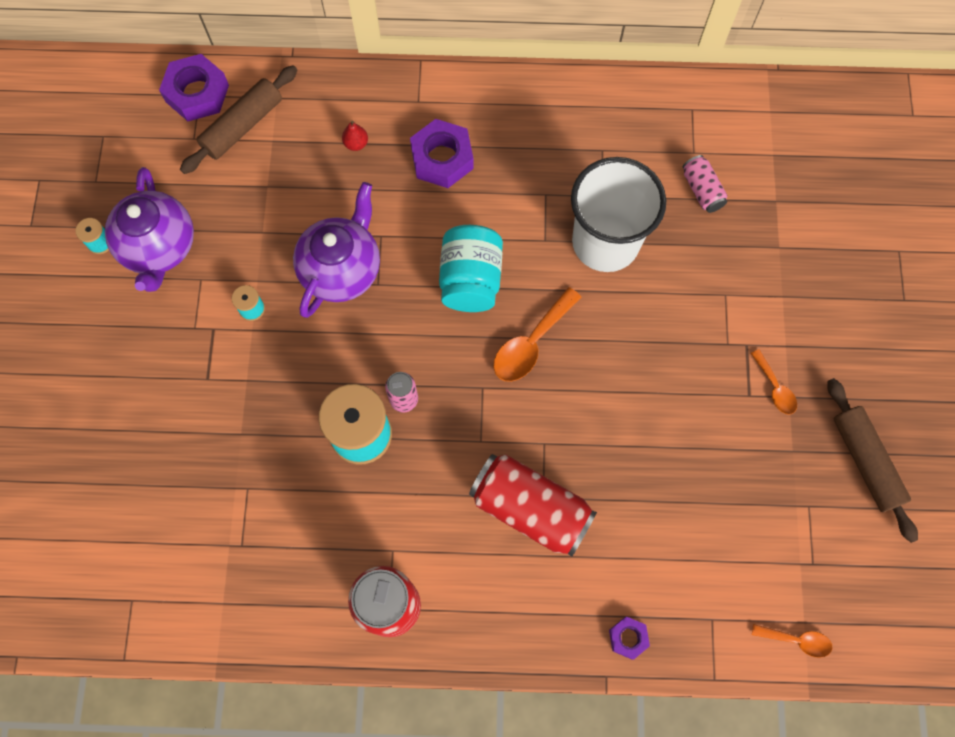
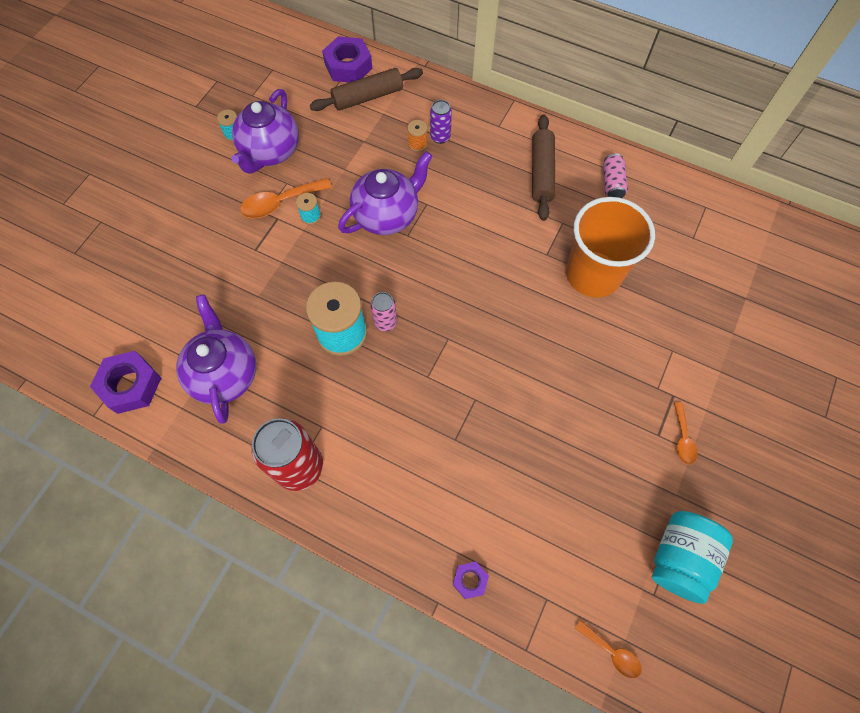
camera: 25 degrees right, 5 degrees down
red pear [342,121,368,151] -> purple can [430,100,452,144]
purple nut [410,119,474,188] -> purple nut moved to [90,351,161,414]
turquoise jar [439,225,503,312] -> turquoise jar moved to [652,511,733,604]
red can [469,454,597,557] -> none
orange spoon [493,287,581,382] -> orange spoon moved to [240,178,332,219]
white cup [571,157,666,272] -> orange cup [566,197,655,298]
pink can [683,155,728,213] -> pink can moved to [603,153,628,198]
brown rolling pin [827,378,918,543] -> brown rolling pin moved to [532,115,555,221]
none -> purple teapot [176,294,256,424]
none -> orange spool [407,120,427,152]

